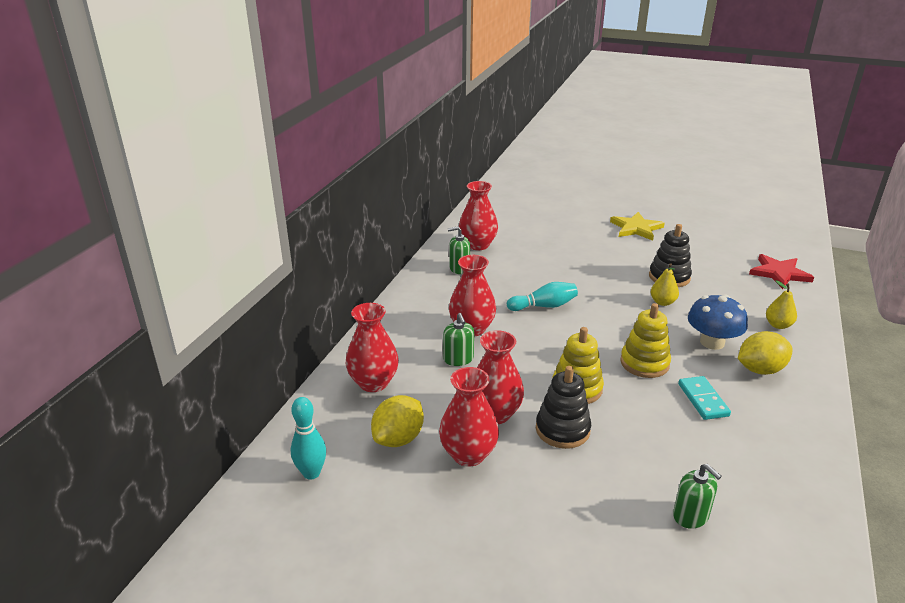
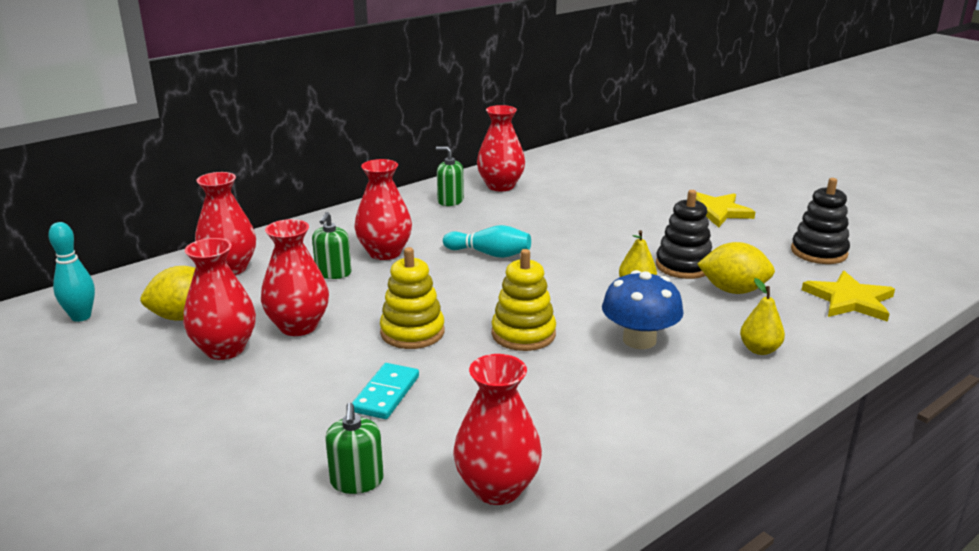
camera: 30 degrees right, 5 degrees down
black stacking toy [536,366,591,449] -> black stacking toy moved to [791,178,850,264]
turquoise domino [678,376,731,420] -> turquoise domino moved to [352,363,419,419]
yellow lemon [738,331,793,375] -> yellow lemon moved to [697,242,775,294]
red star [749,254,814,289] -> yellow star [802,271,895,322]
none -> red vase [453,354,542,505]

